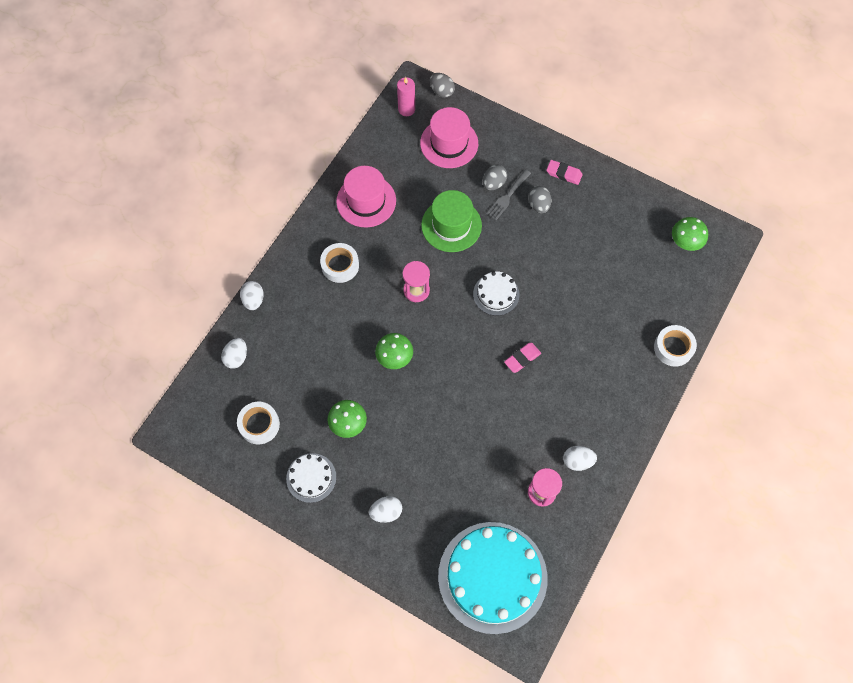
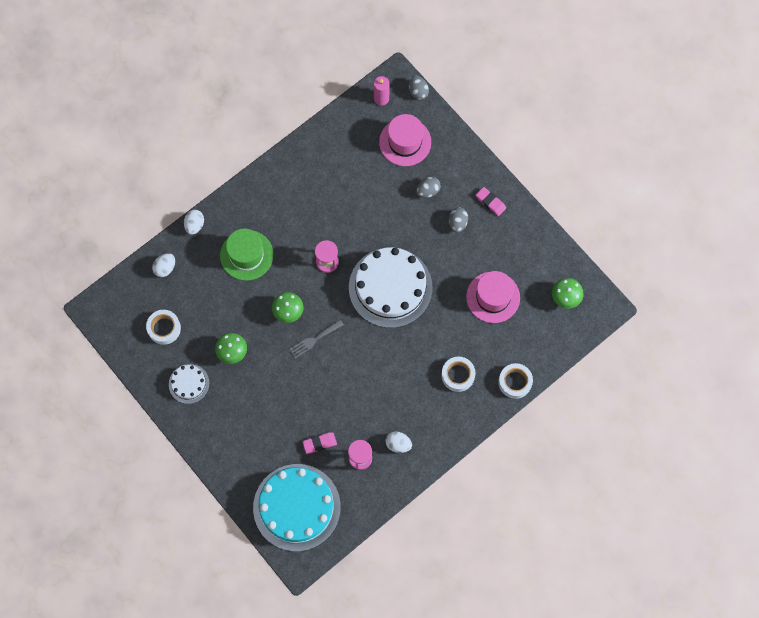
camera: 20 degrees right, 5 degrees up
white tape [320,243,359,283] -> white tape moved to [441,357,476,392]
pink hat [336,166,396,227] -> pink hat moved to [466,271,520,323]
white egg [369,496,402,523] -> none
green hat [421,190,482,252] -> green hat moved to [220,228,273,281]
white cake [473,271,519,316] -> white cake [349,247,433,328], size x2.10
grey fork [486,170,531,220] -> grey fork moved to [290,320,344,358]
pink eraser [504,343,541,373] -> pink eraser moved to [302,432,337,454]

